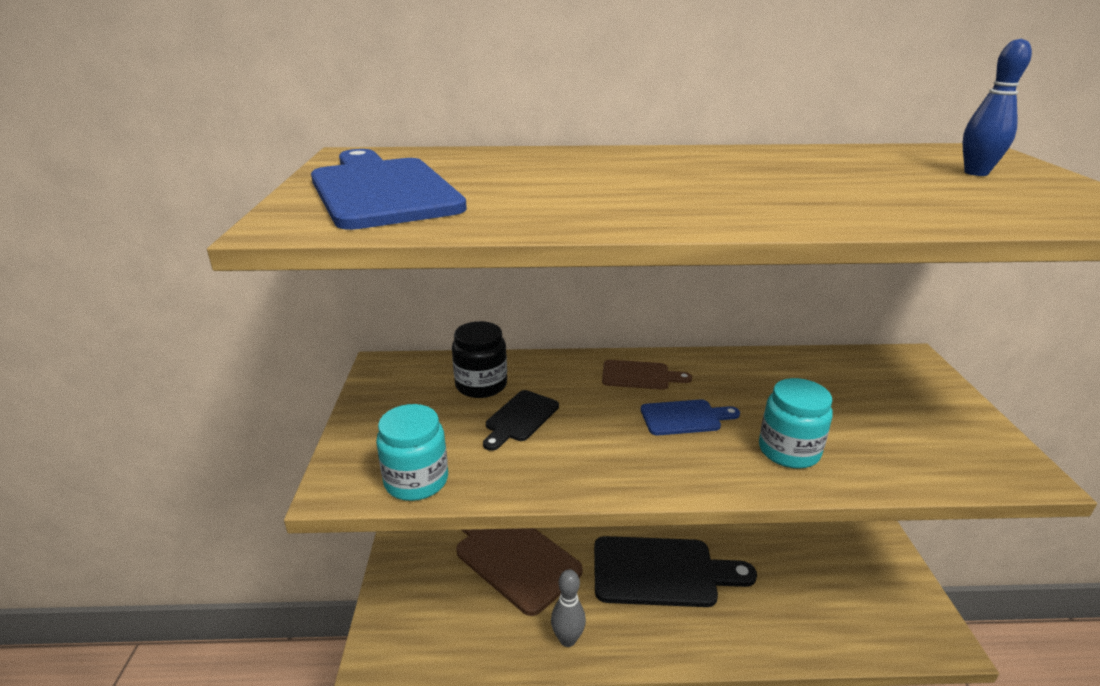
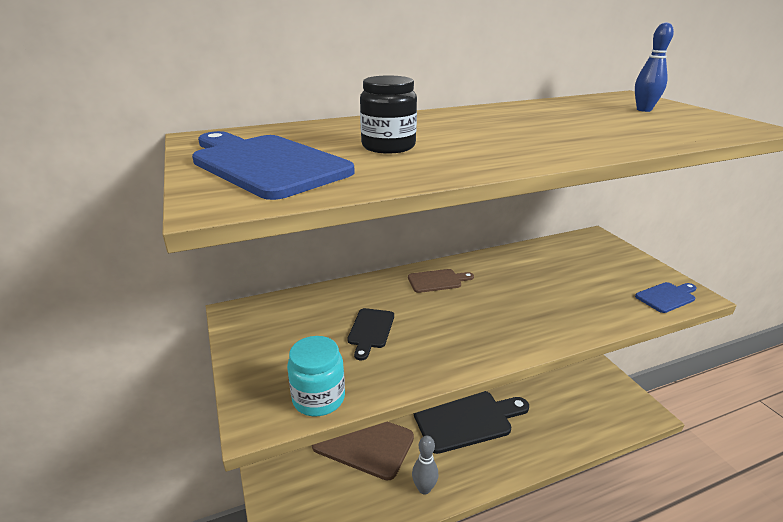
camera: 20 degrees left, 0 degrees up
black jar [452,321,507,398] -> black jar moved to [360,76,417,154]
blue cutting board [641,399,740,435] -> blue cutting board moved to [635,282,697,313]
turquoise jar [759,378,833,469] -> none

